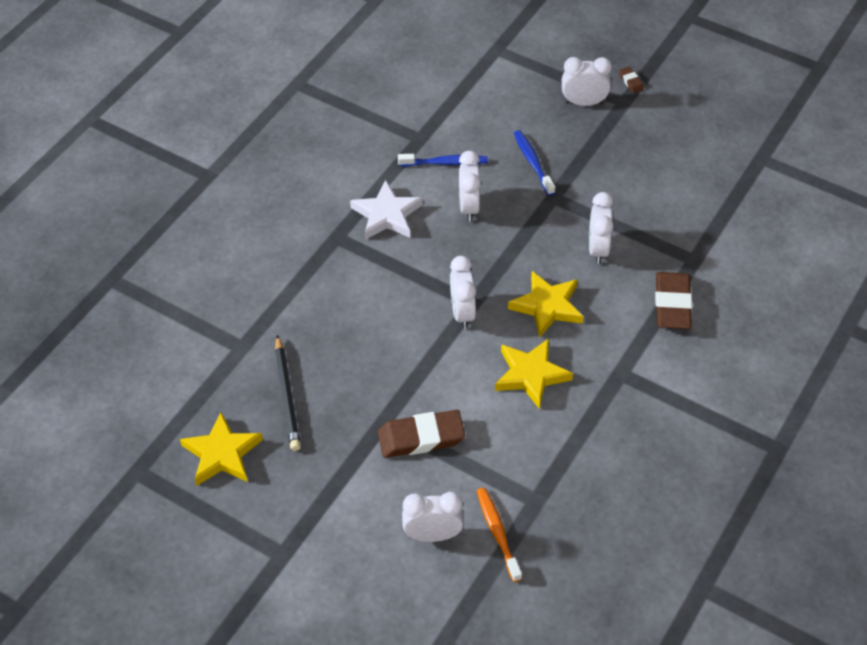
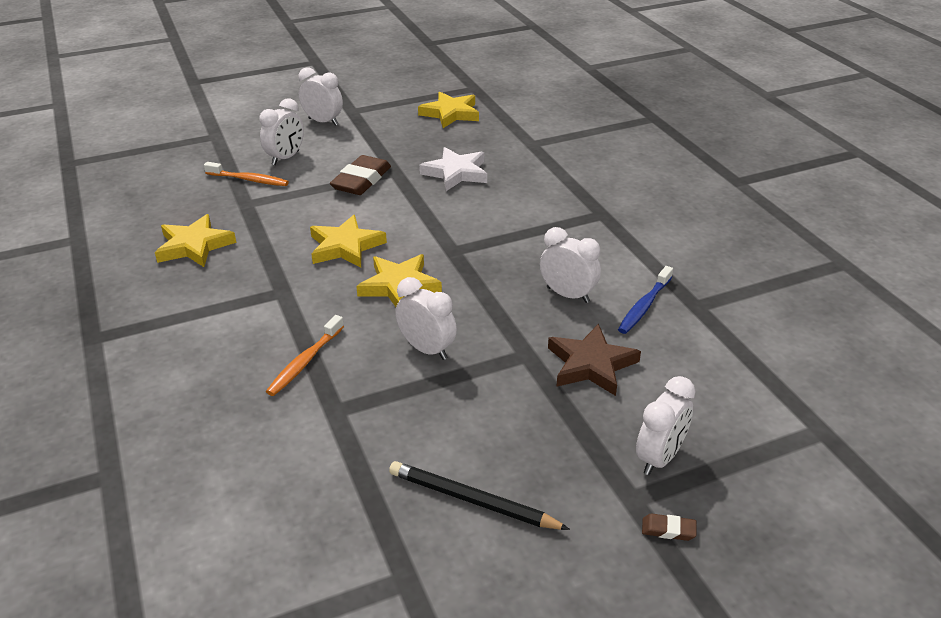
camera: 125 degrees right, 15 degrees down
black pencil [275,335,301,451] -> black pencil moved to [389,461,570,530]
white star [350,180,423,240] -> white star moved to [419,147,487,191]
white clock [450,256,476,329] -> white clock moved to [299,67,343,126]
blue toothbrush [514,130,555,196] -> brown star [548,324,641,396]
brown eraser [655,272,692,329] -> orange toothbrush [266,315,344,396]
none -> yellow star [155,214,236,267]

